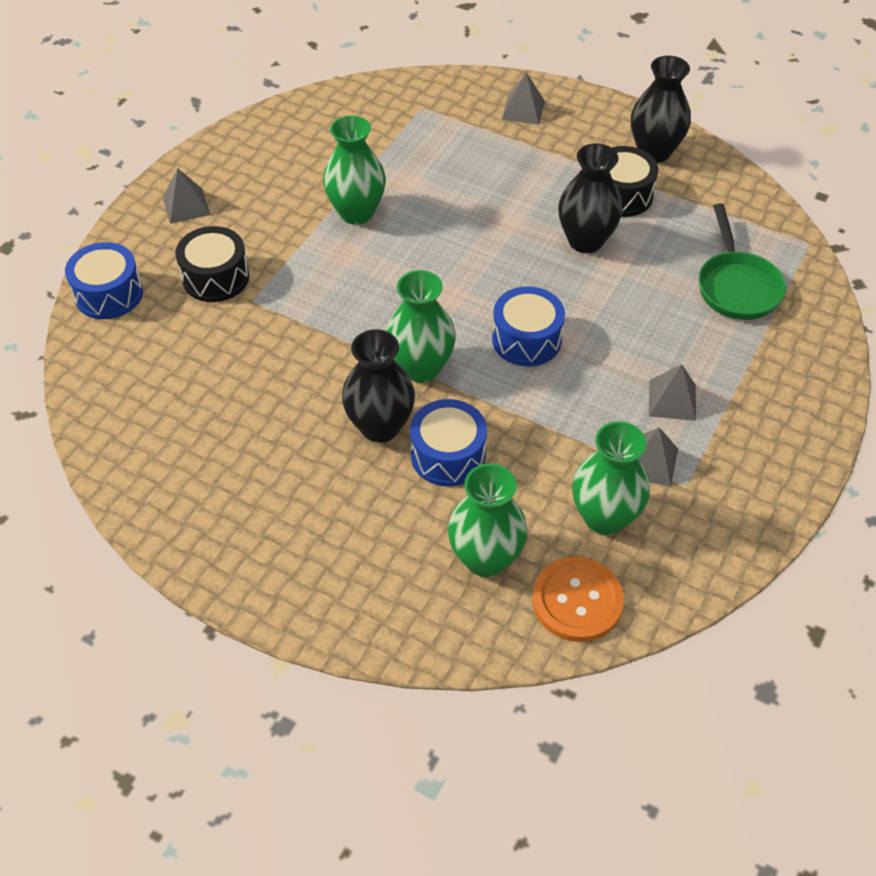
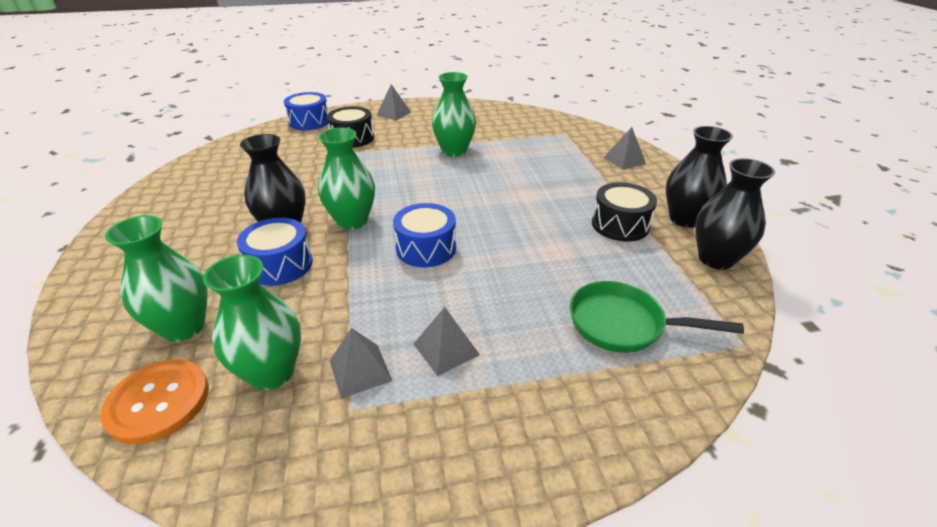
camera: 50 degrees right, 15 degrees down
black vase [558,143,623,253] -> black vase moved to [695,158,775,270]
green pan [698,203,786,320] -> green pan turned 60 degrees clockwise [570,281,744,353]

